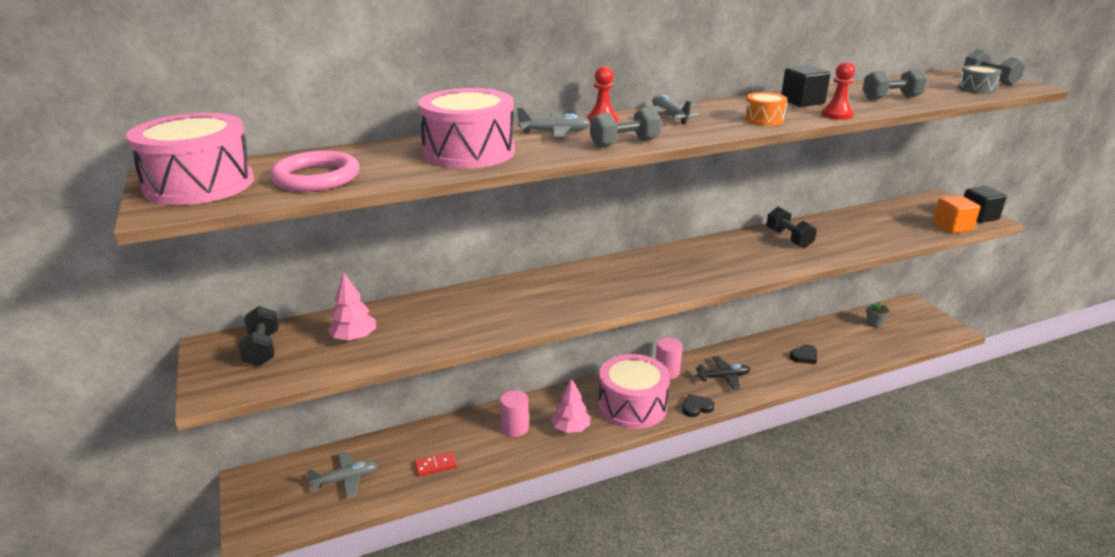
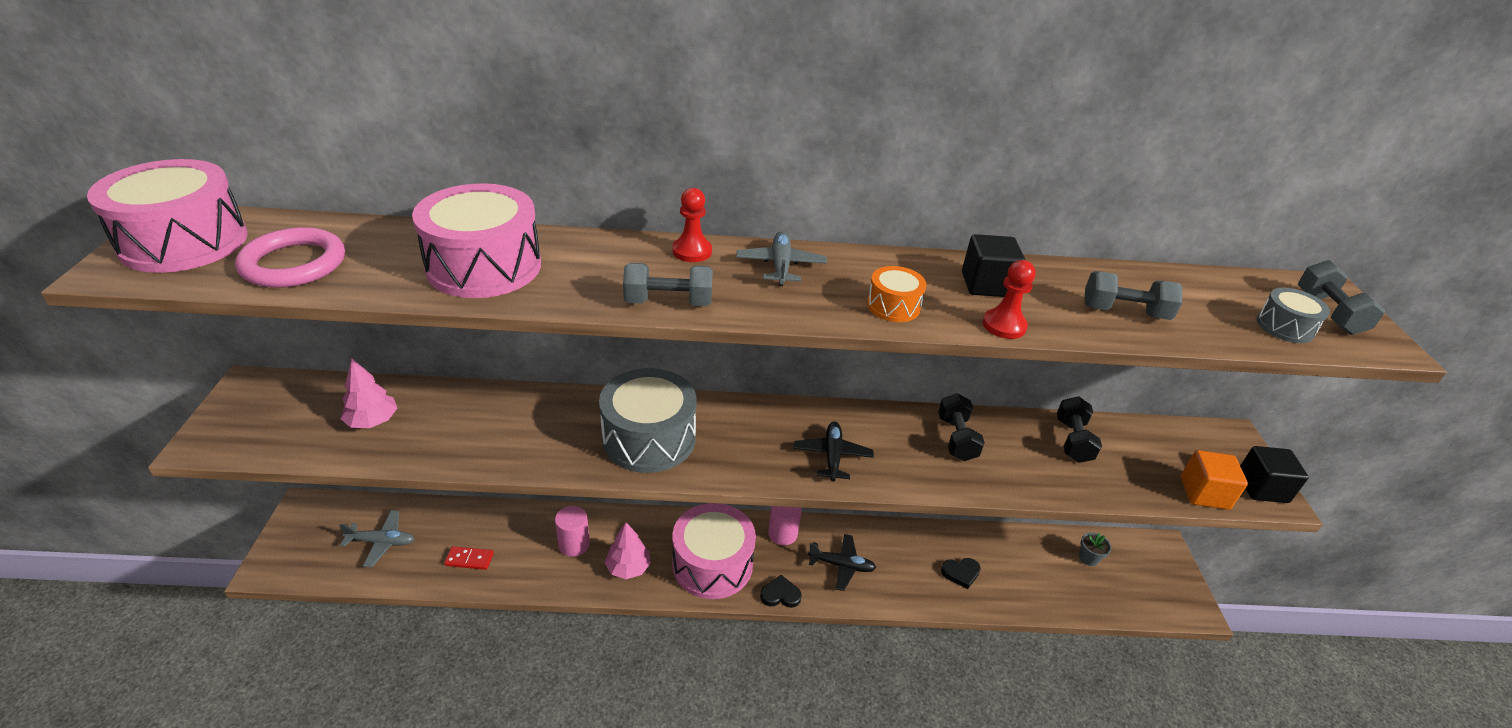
camera: 20 degrees right, 10 degrees up
black dumbbell [238,306,279,367] -> black dumbbell moved to [1057,397,1102,463]
grey plane [517,108,590,137] -> none
none -> grey drum [599,368,697,473]
none -> black plane [794,422,874,481]

